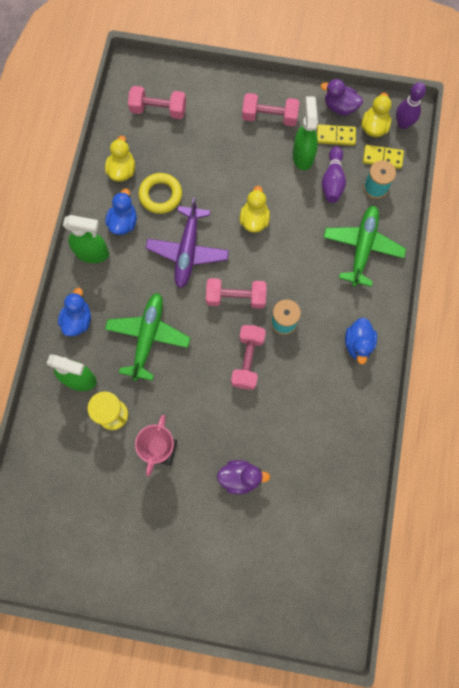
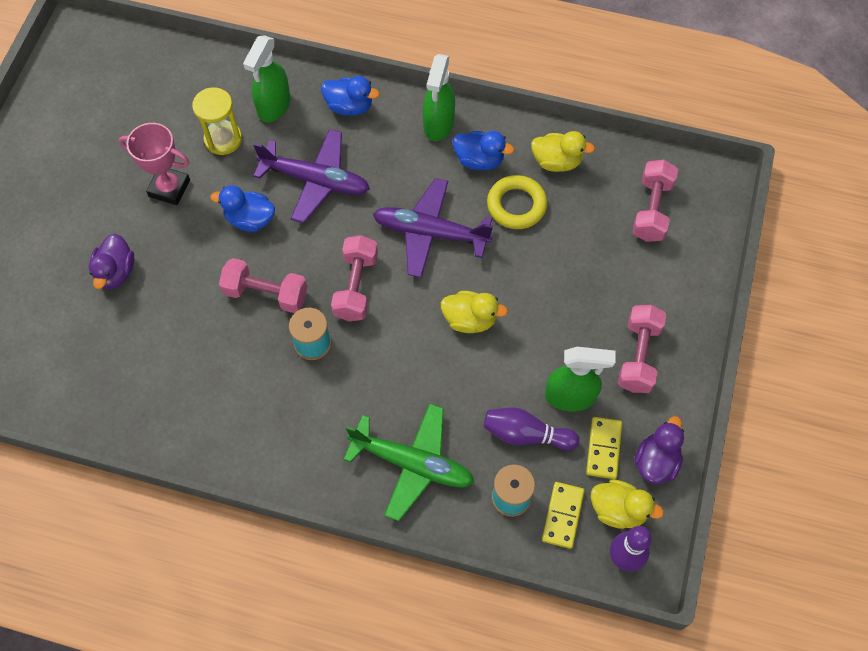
camera: 95 degrees right, 10 degrees down
green plane [105,293,190,381] -> purple plane [253,129,370,223]
blue duck [345,318,377,365] -> blue duck moved to [210,185,275,232]

